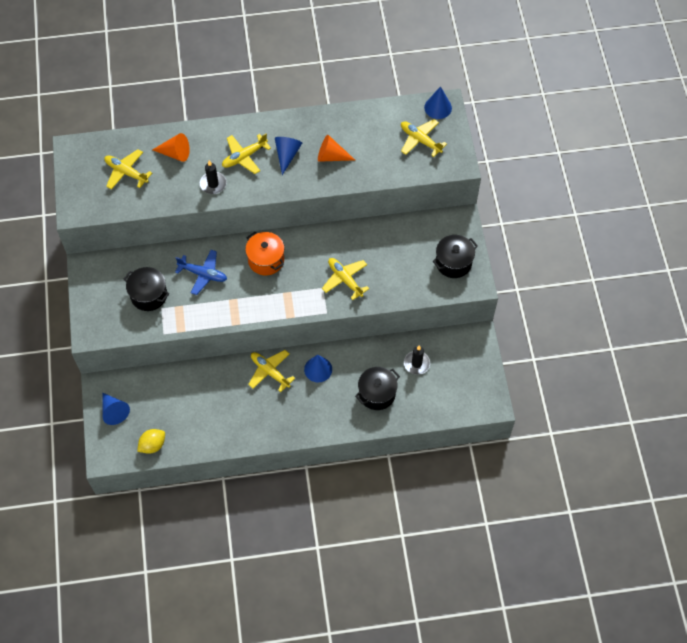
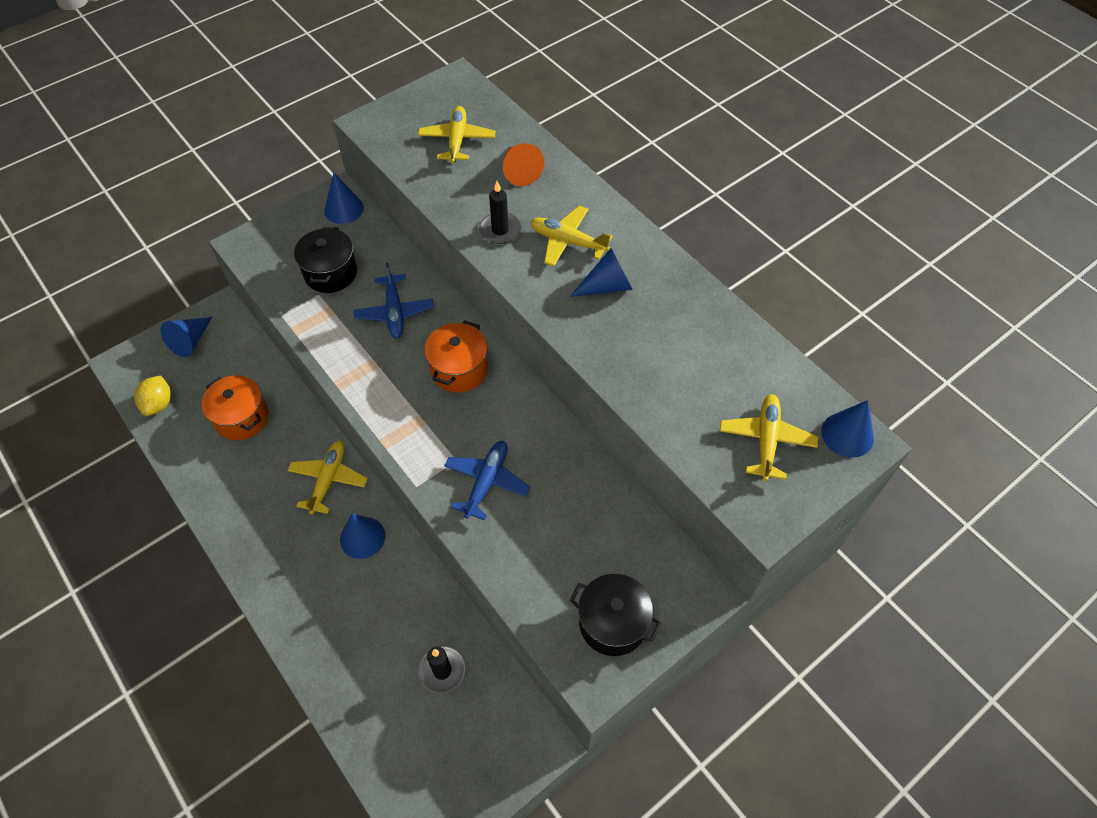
camera: 60 degrees right, 5 degrees down
yellow lemon [137,429,165,454] -> yellow lemon turned 75 degrees clockwise [134,375,171,416]
orange cone [318,135,355,162] -> none
yellow plane [322,258,369,300] -> blue plane [444,441,530,521]
black pot [355,367,400,410] -> none
none -> orange pot [202,375,269,441]
none -> blue cone [324,173,364,224]

